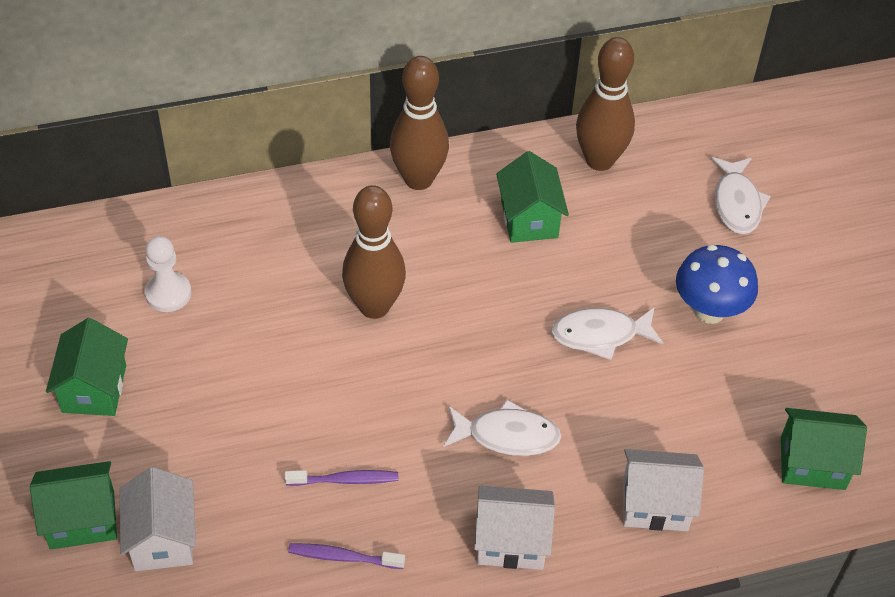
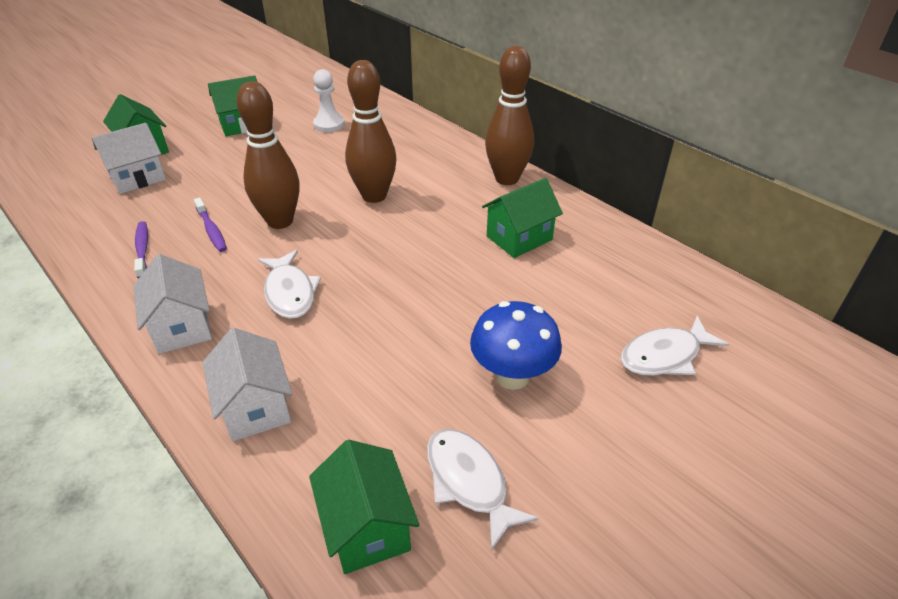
camera: 65 degrees right, 10 degrees down
white fish [551,307,663,360] -> white fish moved to [427,429,539,551]
brown bowling pin [576,37,635,171] -> brown bowling pin moved to [236,81,300,229]

